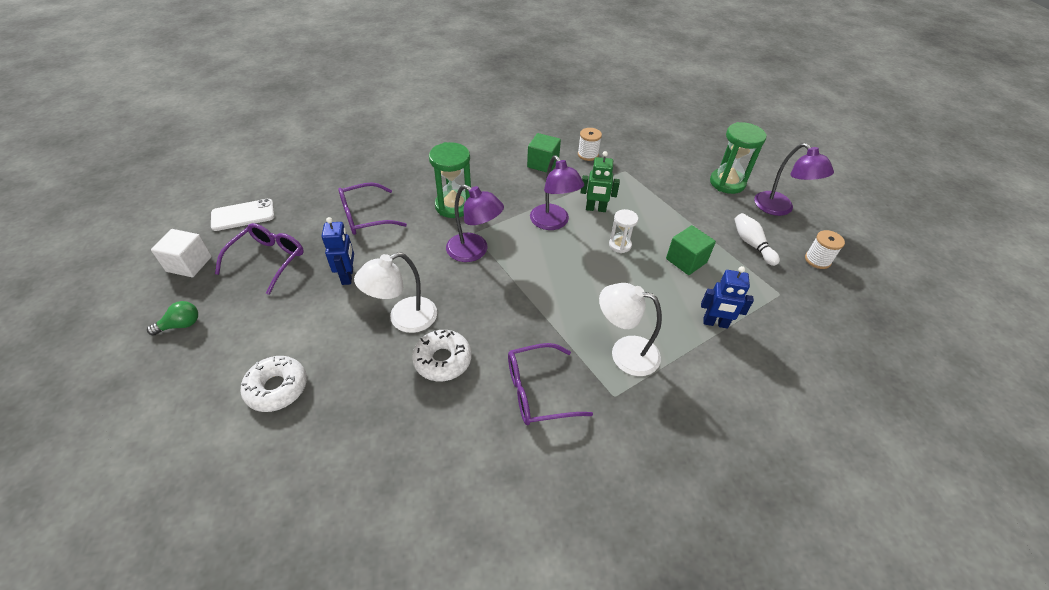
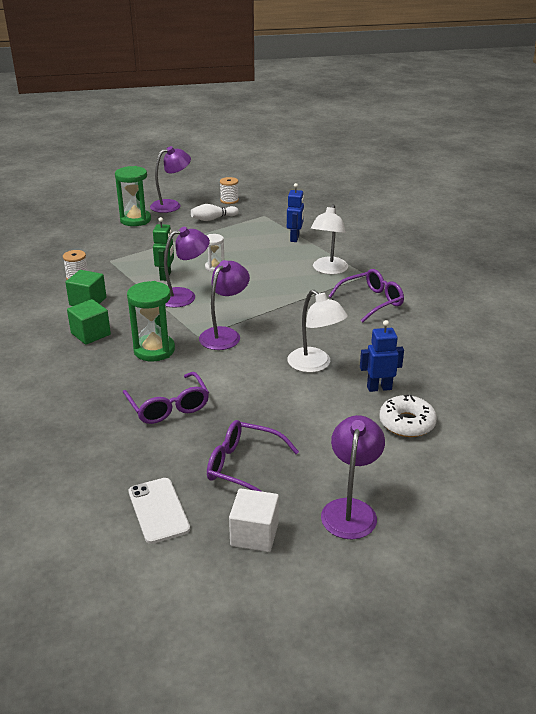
camera: 90 degrees left, 15 degrees down
green light bulb [147,301,198,336] -> purple lamp [321,415,385,539]
blue robot [322,217,354,285] -> blue robot moved to [360,320,404,392]
white donut [412,330,472,381] -> none
purple glasses [508,343,593,425] -> purple glasses turned 105 degrees counterclockwise [328,269,404,323]
green cube [666,225,716,275] -> green cube moved to [67,299,111,345]

